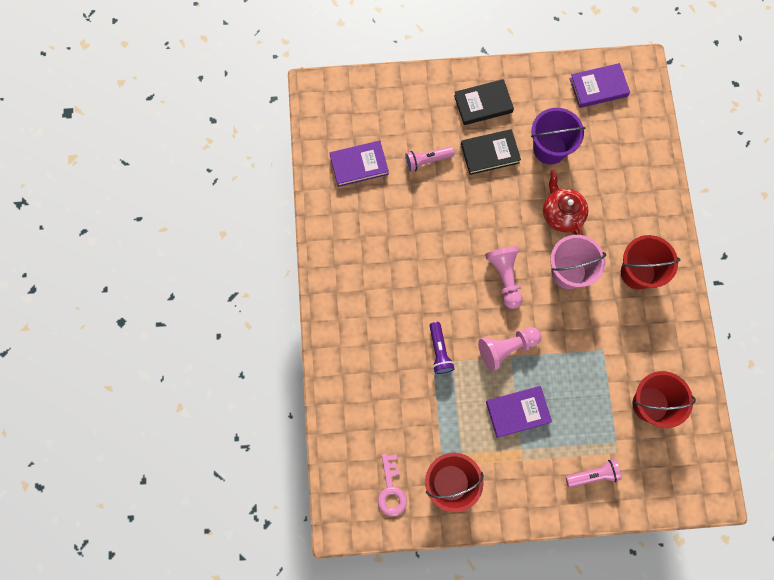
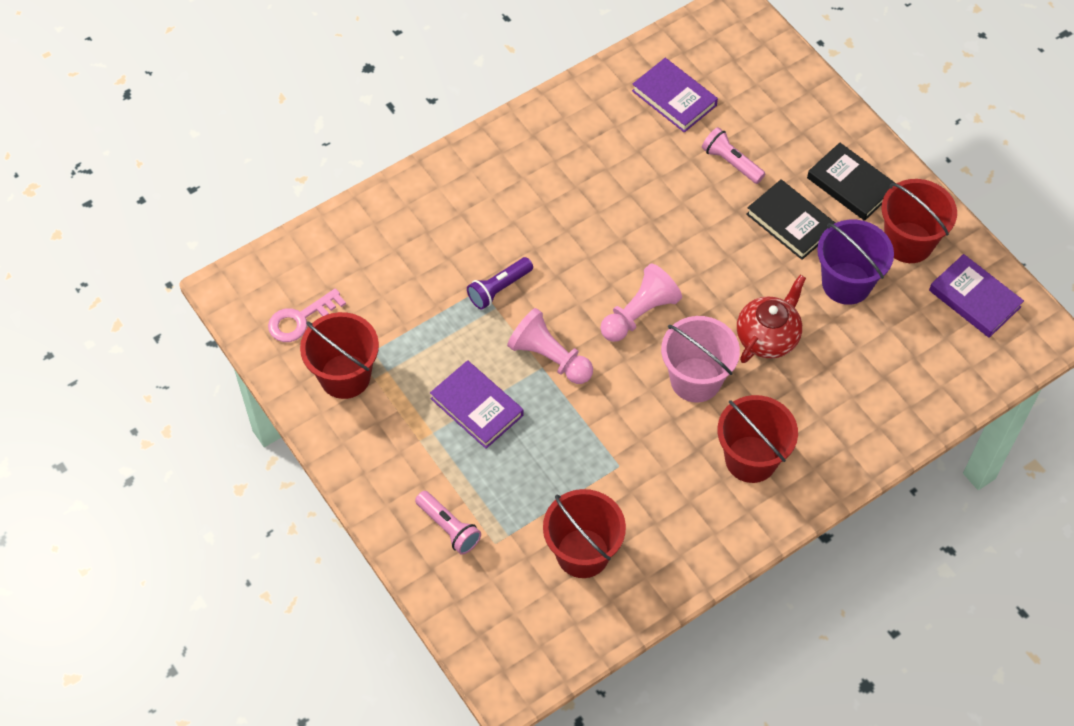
camera: 60 degrees right, 15 degrees down
none -> red bucket [881,179,957,263]

